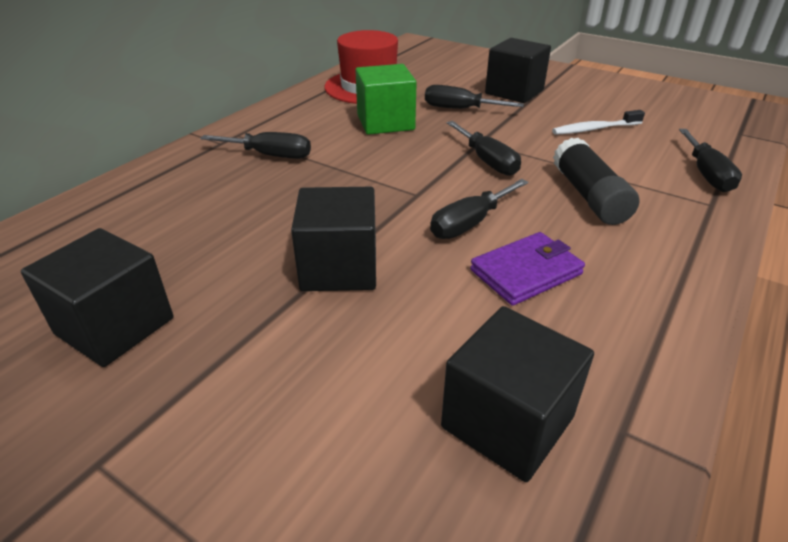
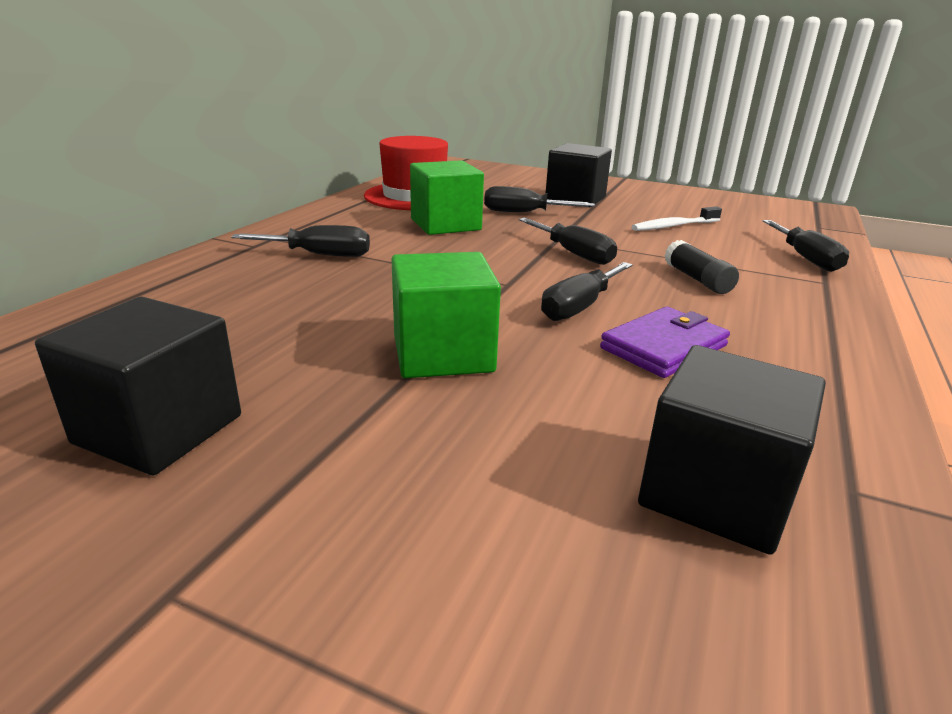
camera: 10 degrees left, 10 degrees down
black cube [291,187,376,291] -> green cube [392,252,501,378]
black glue stick [553,138,639,225] -> black glue stick [664,240,739,294], size x0.66

